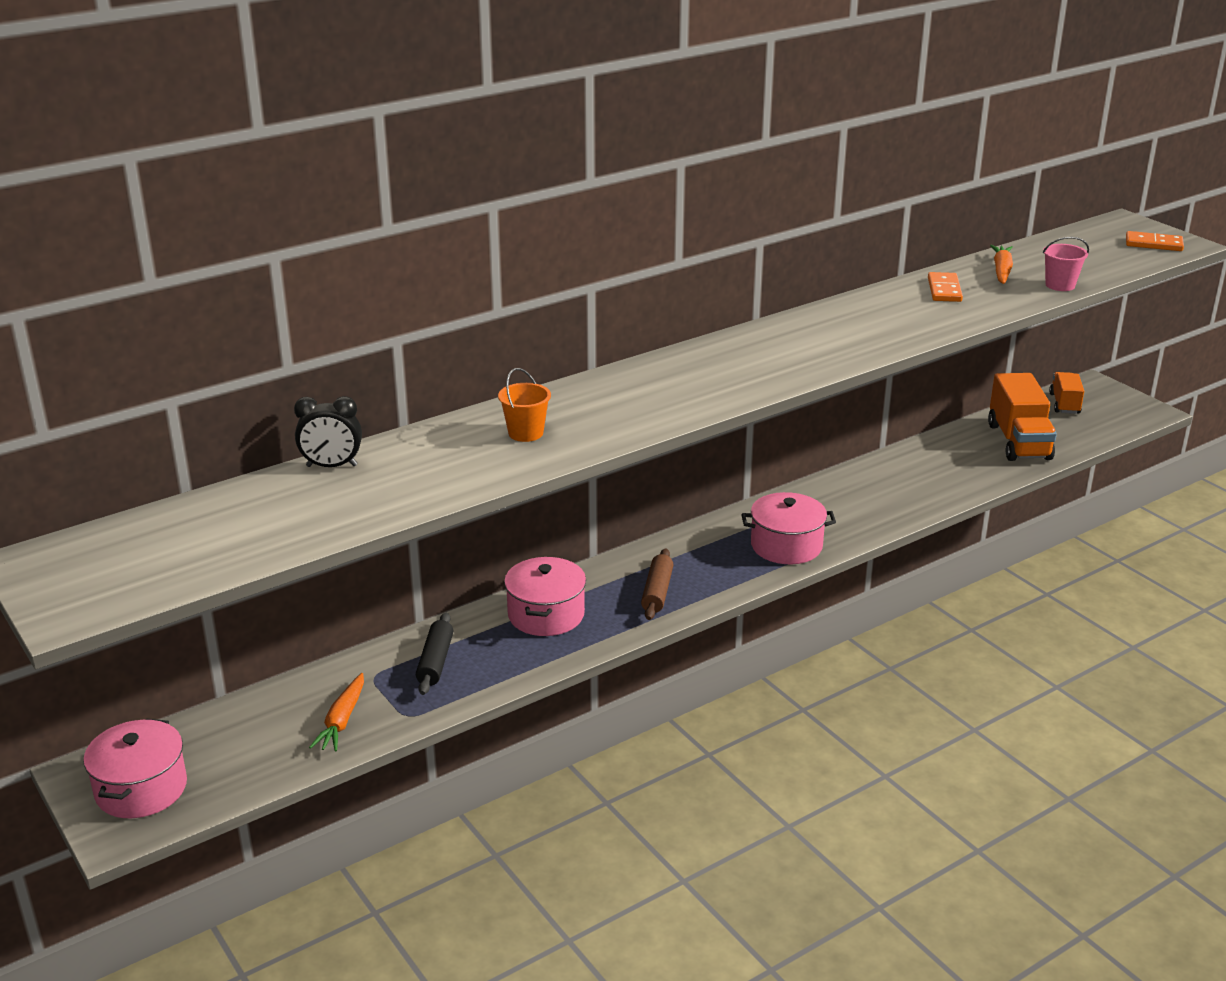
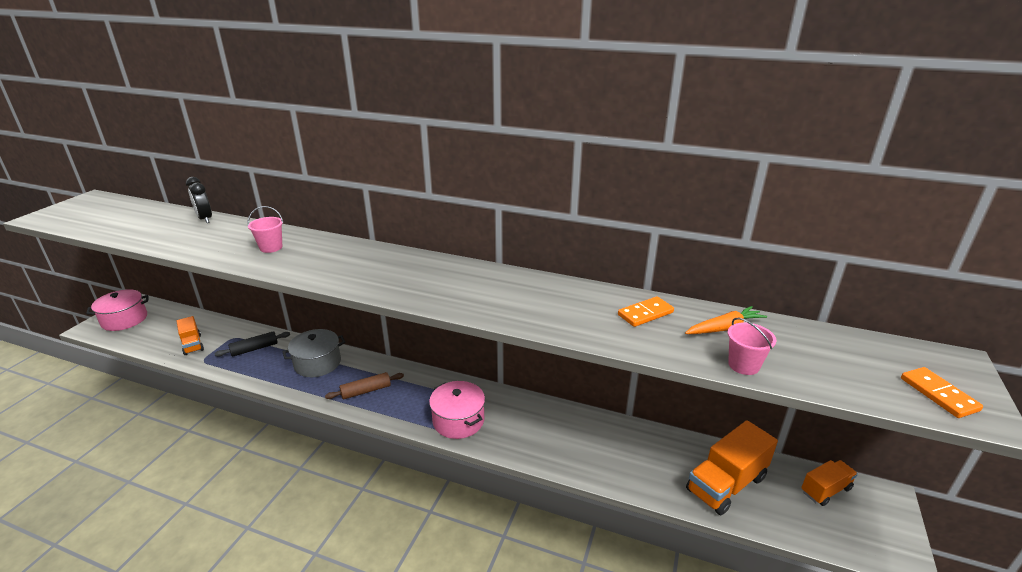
camera: 55 degrees right, 0 degrees up
orange carrot [309,673,364,752] -> orange truck [177,316,204,355]
orange bucket [498,368,551,442] -> pink bucket [247,206,283,253]
pink pot [504,557,586,636] -> grey pot [283,329,345,377]

